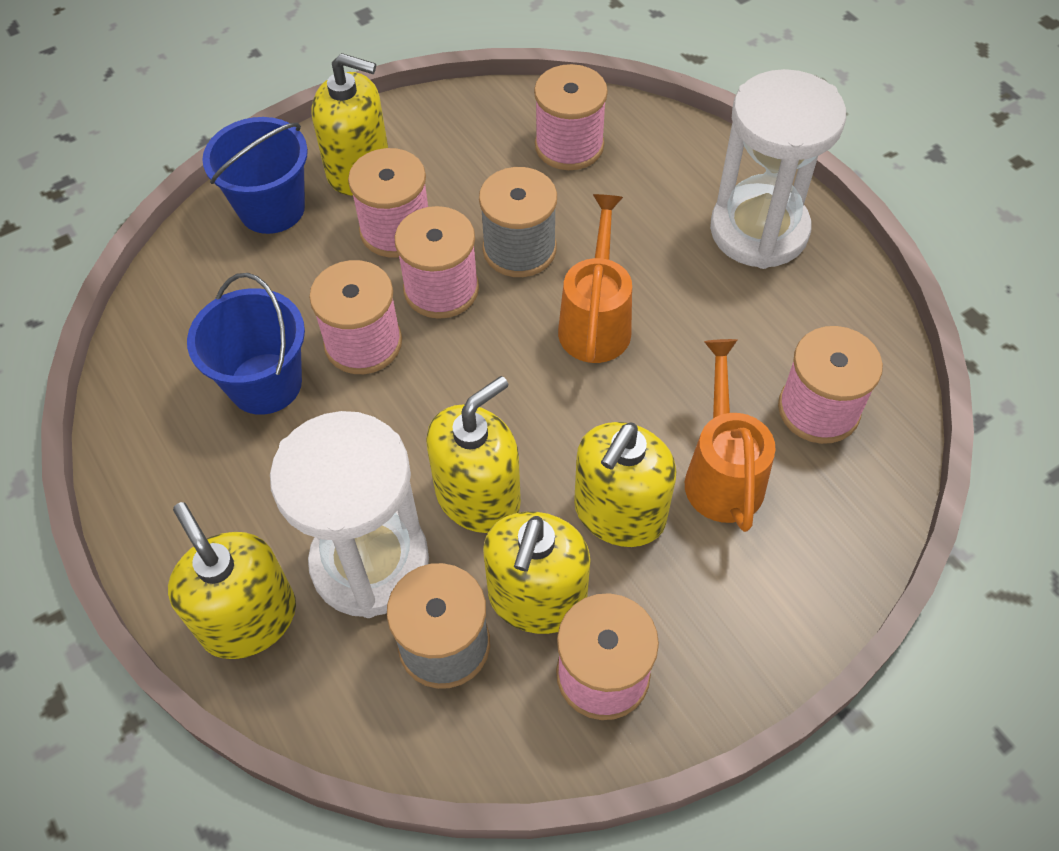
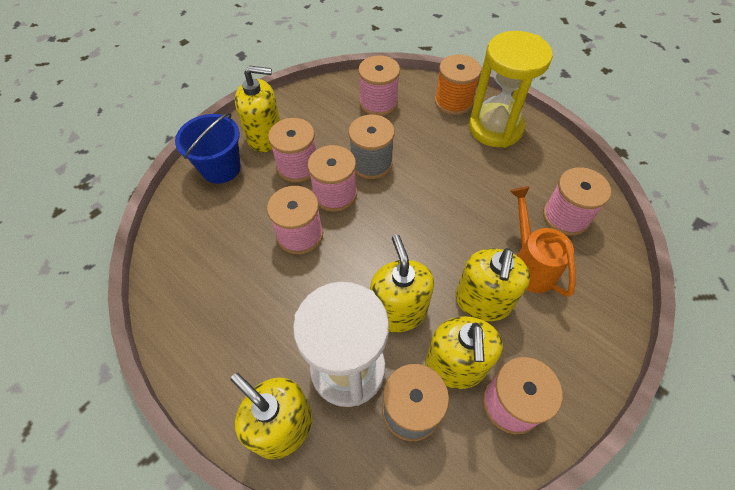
camera: 15 degrees left, 0 degrees up
blue bucket [187,273,305,415] -> none
yellow soap dispenser [426,376,521,533] -> yellow soap dispenser turned 45 degrees counterclockwise [370,235,434,332]
orange watering can [558,194,632,363] -> none
white hourglass [710,69,846,269] -> yellow hourglass [469,31,553,148]
none -> orange spool [435,54,481,115]

